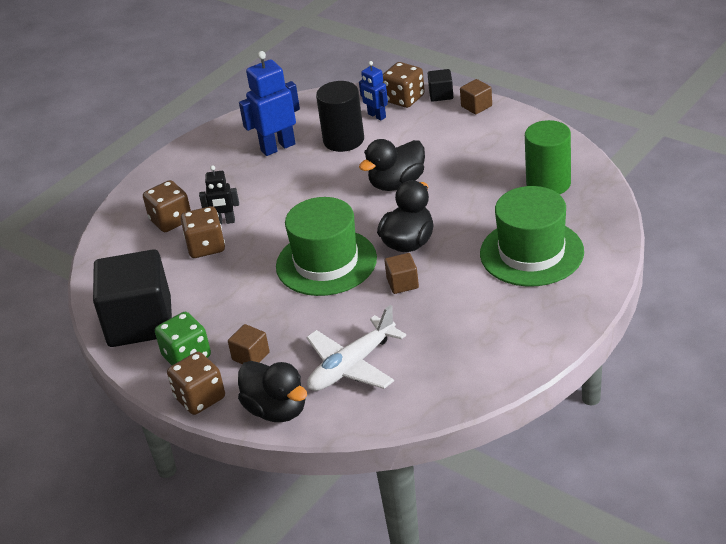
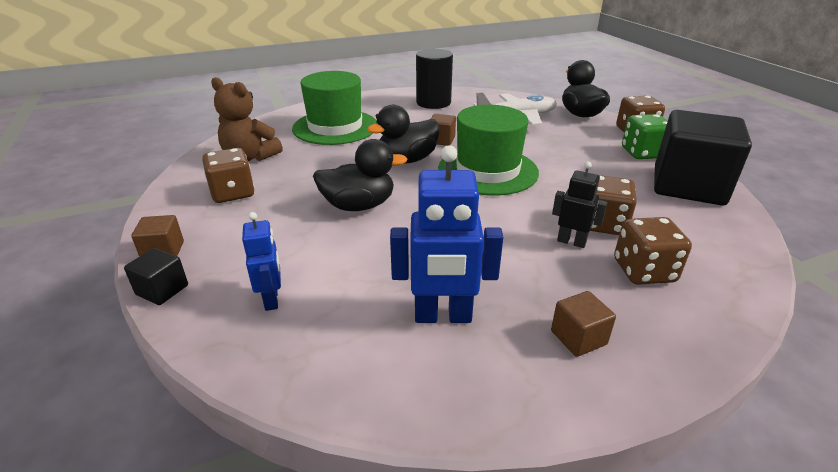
camera: 155 degrees left, 5 degrees down
brown cube [228,324,270,364] -> brown cube moved to [551,291,616,357]
black cylinder [316,81,364,152] -> black cylinder moved to [416,49,453,109]
brown dice [383,62,425,108] -> brown dice moved to [202,148,254,203]
green cylinder [525,120,571,194] -> brown teddy bear [211,77,283,161]

